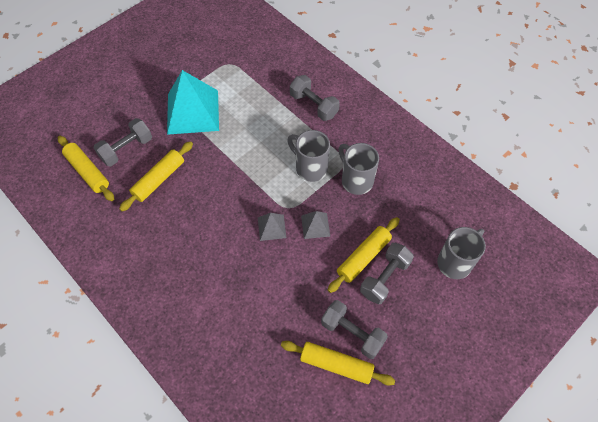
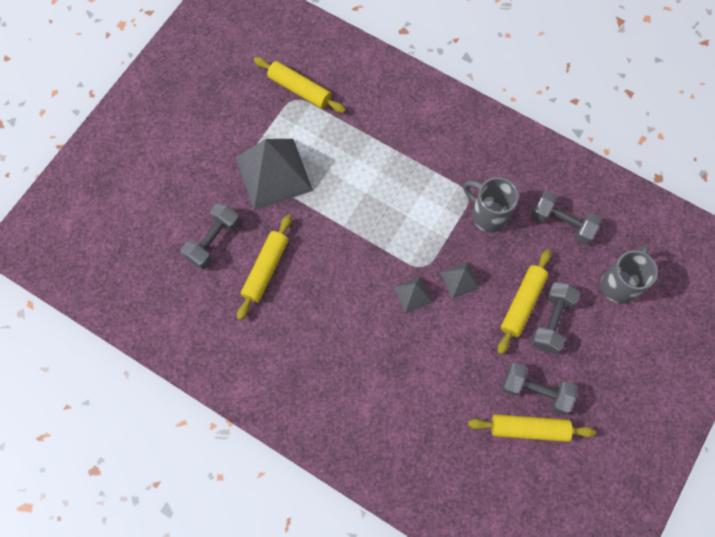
camera: 15 degrees left, 10 degrees up
yellow rolling pin [58,136,114,201] -> yellow rolling pin moved to [254,57,346,113]
turquoise pyramid [167,70,219,135] -> grey pyramid [235,139,313,210]
grey mug [287,130,330,182] -> none
grey dumbbell [290,75,340,121] -> grey dumbbell moved to [531,190,602,245]

